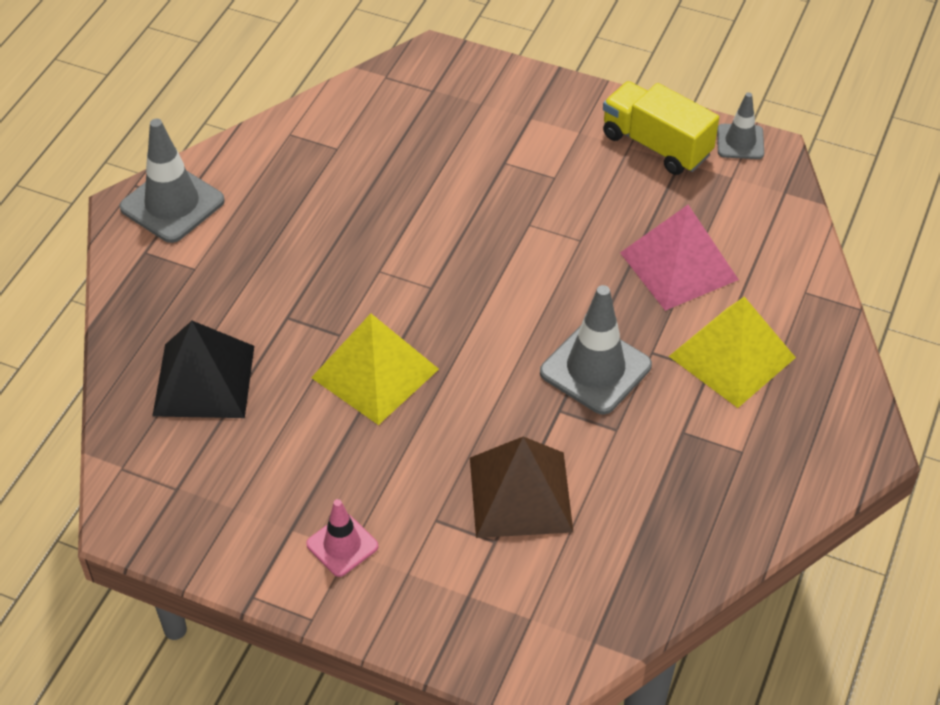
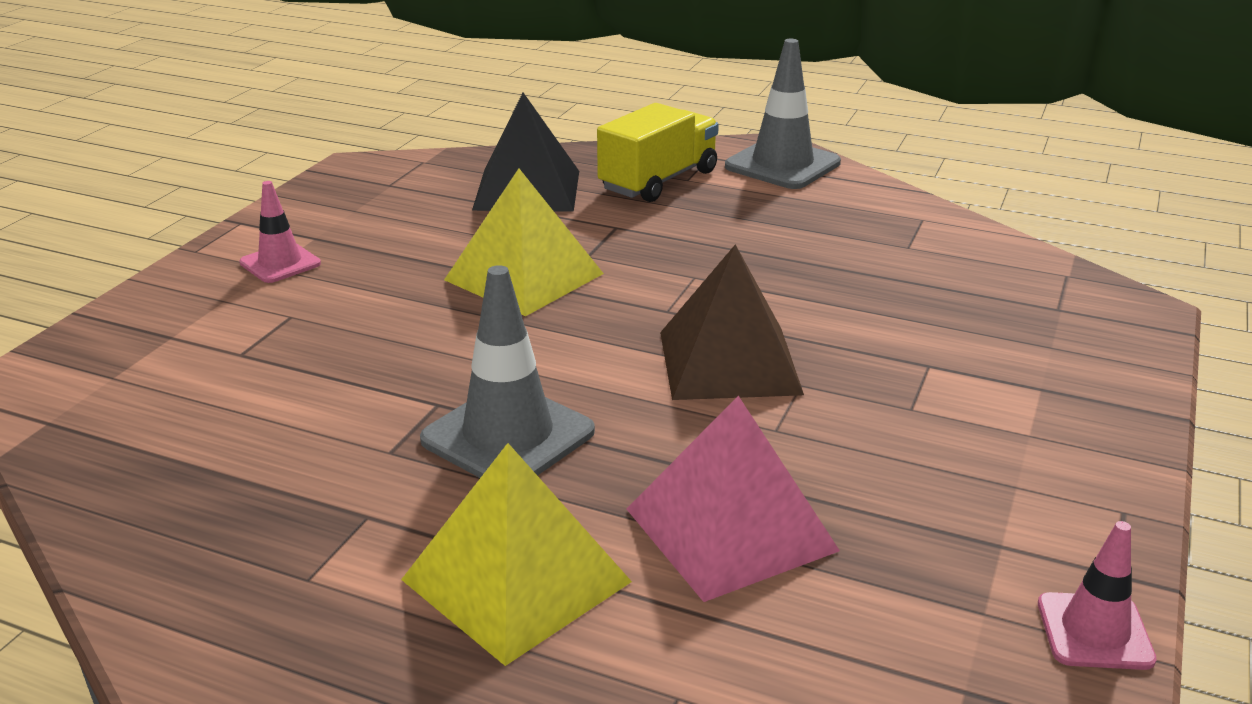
camera: 90 degrees right, 20 degrees down
brown pyramid [470,437,574,538] -> brown pyramid moved to [660,244,804,400]
yellow truck [603,81,719,175] -> yellow truck moved to [597,103,719,202]
grey traffic cone [717,92,764,159] -> pink traffic cone [1038,521,1157,670]

